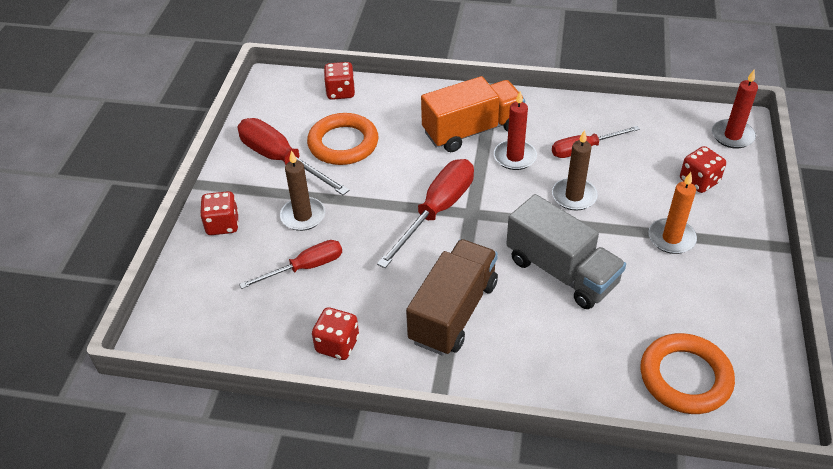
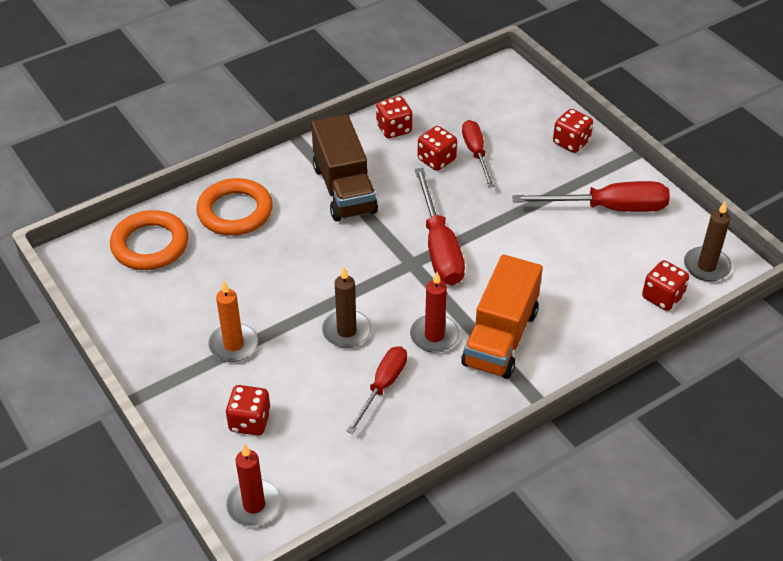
camera: 135 degrees right, 0 degrees up
red screwdriver [239,240,342,289] -> red screwdriver turned 150 degrees clockwise [462,120,494,187]
brown candle [280,150,325,231] -> brown candle moved to [684,201,732,281]
orange ring [307,113,378,165] -> orange ring moved to [196,178,273,236]
grey truck [506,194,626,309] -> none
none -> red dice [417,126,457,171]

